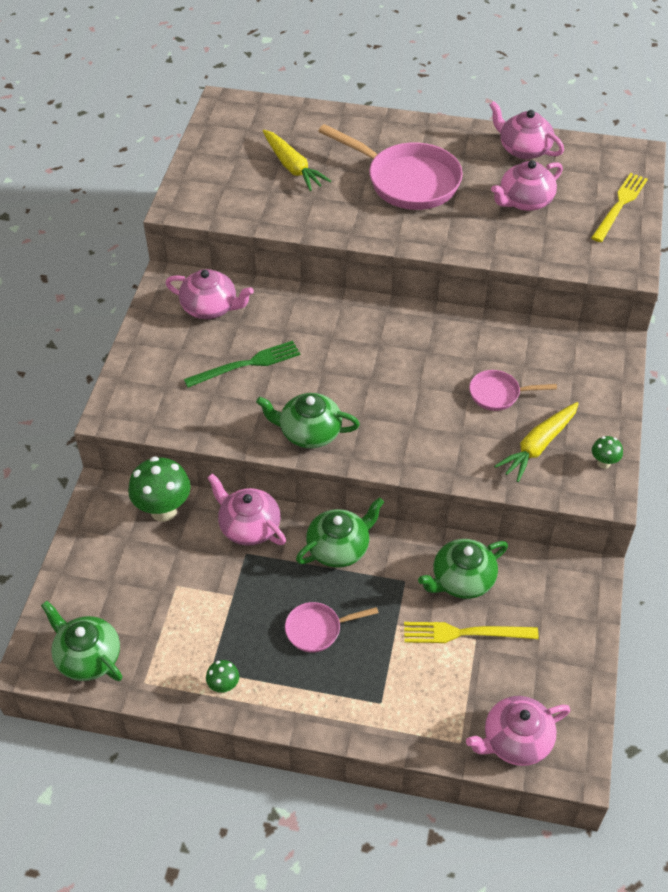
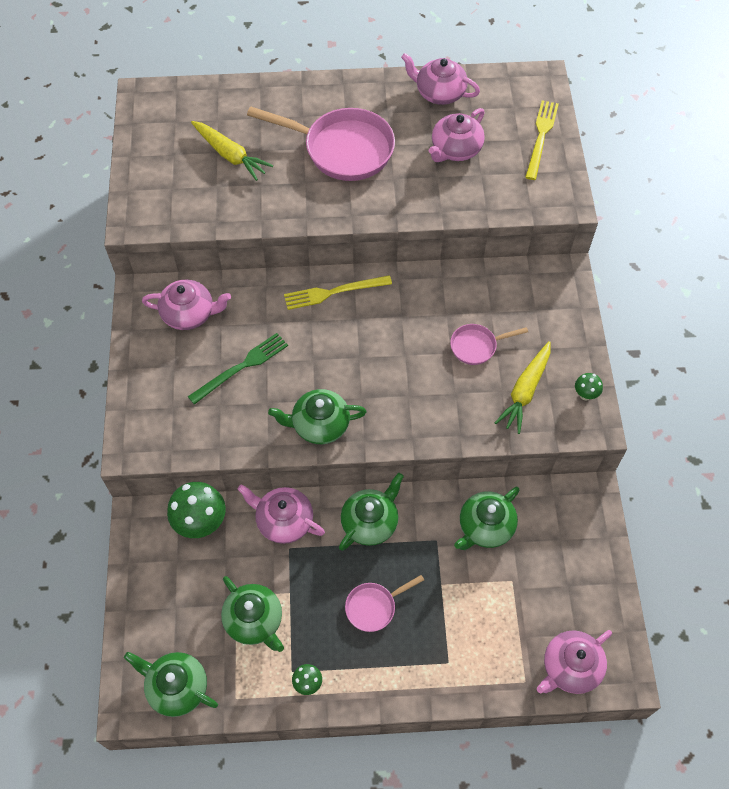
camera: 15 degrees left, 10 degrees up
yellow fork [404,622,539,643] -> yellow fork moved to [284,275,392,310]
none -> green teapot [221,576,284,652]

